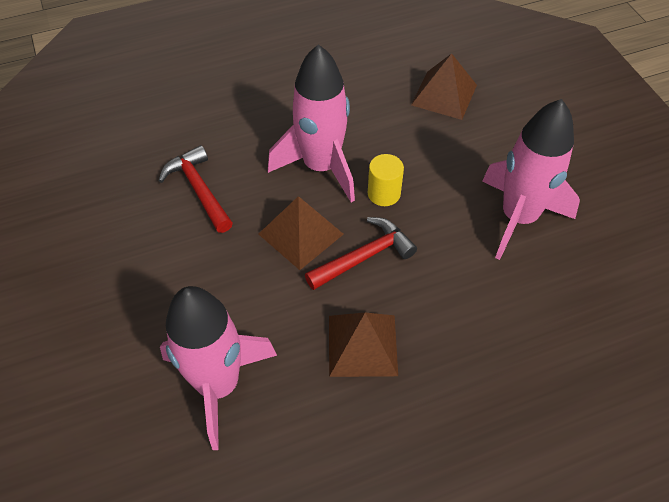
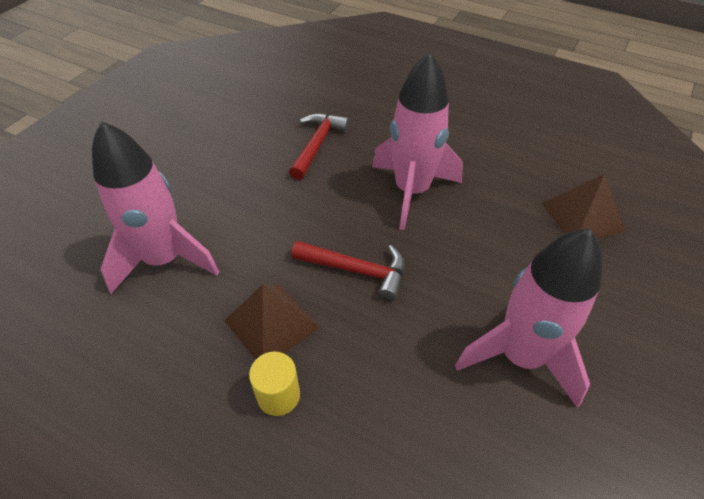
camera: 50 degrees right, 5 degrees down
brown pyramid [259,196,344,270] -> none
yellow cylinder [368,154,404,206] -> yellow cylinder moved to [249,352,300,416]

